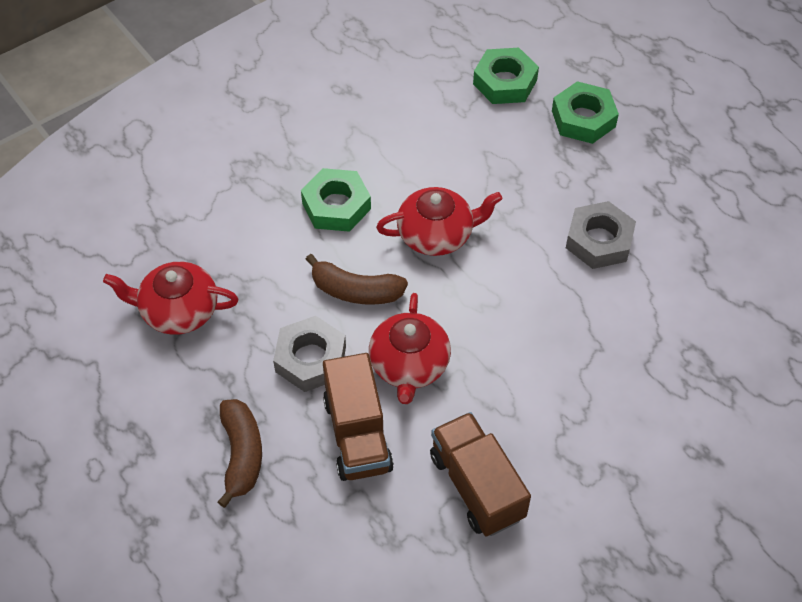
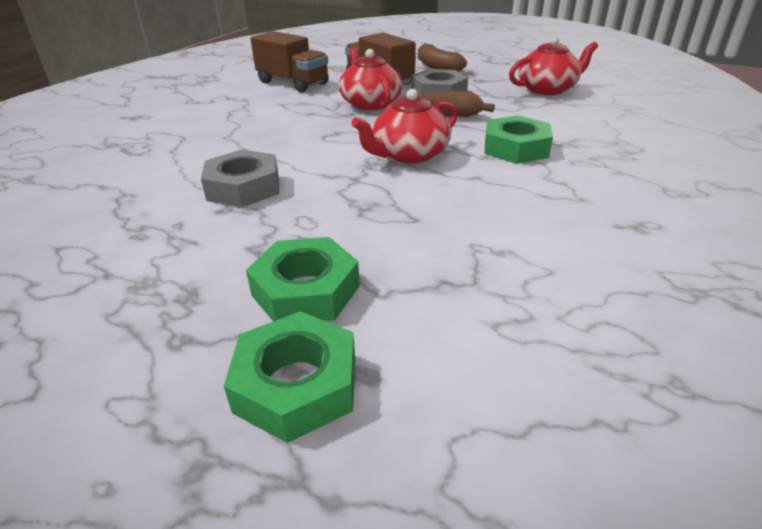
camera: 155 degrees right, 20 degrees down
green nut [473,48,539,104] -> green nut moved to [224,311,355,443]

